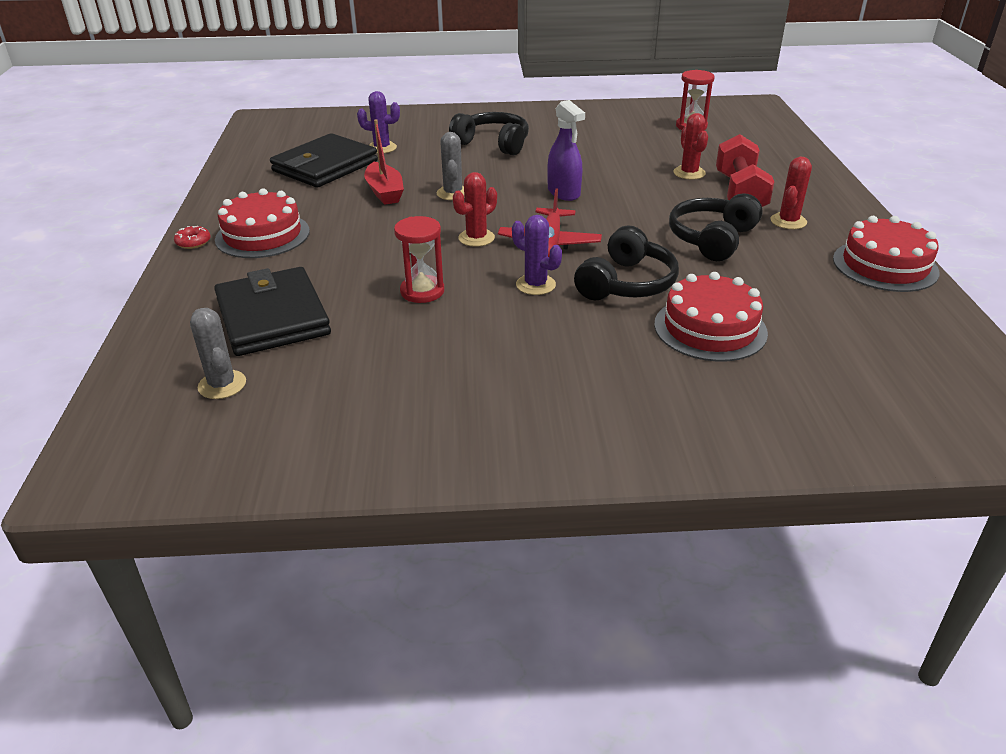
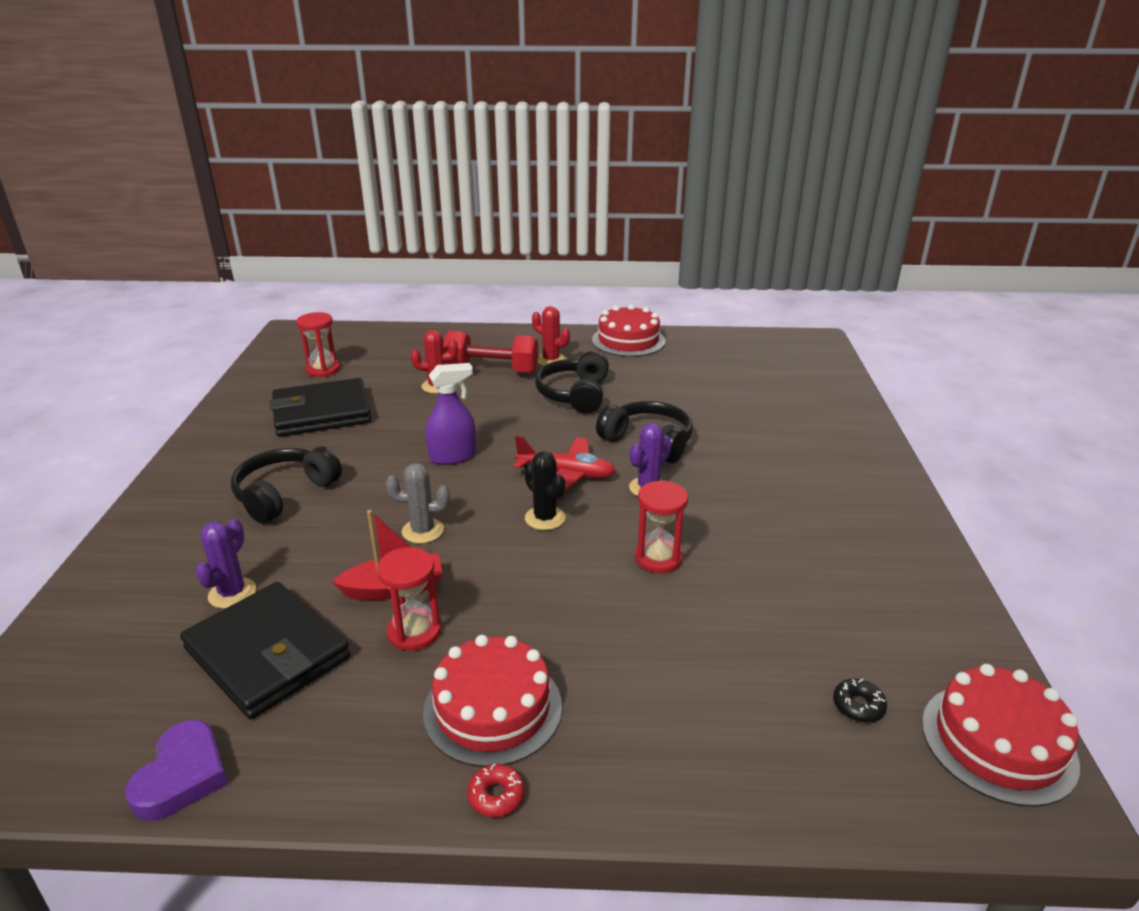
camera: 85 degrees left, 5 degrees down
grey cactus [190,308,246,399] -> black donut [833,679,887,723]
black wallet [214,267,331,356] -> black wallet moved to [269,378,372,437]
red cactus [453,172,497,247] -> black cactus [524,451,566,530]
red cake [654,272,768,362] -> red cake moved to [922,664,1080,807]
black headphones [669,193,763,261] -> black headphones turned 60 degrees clockwise [535,351,609,414]
none -> purple heart [125,720,228,821]
none -> red hourglass [377,547,441,651]

